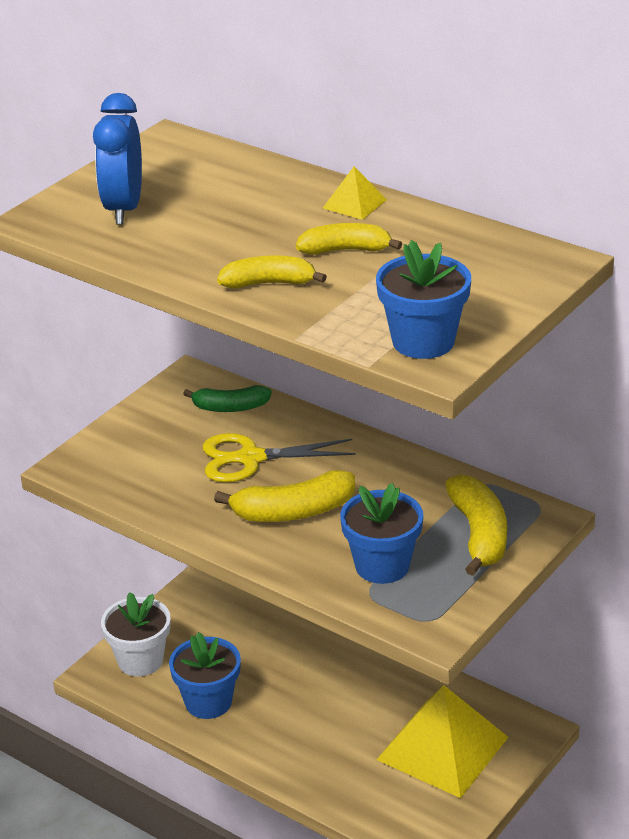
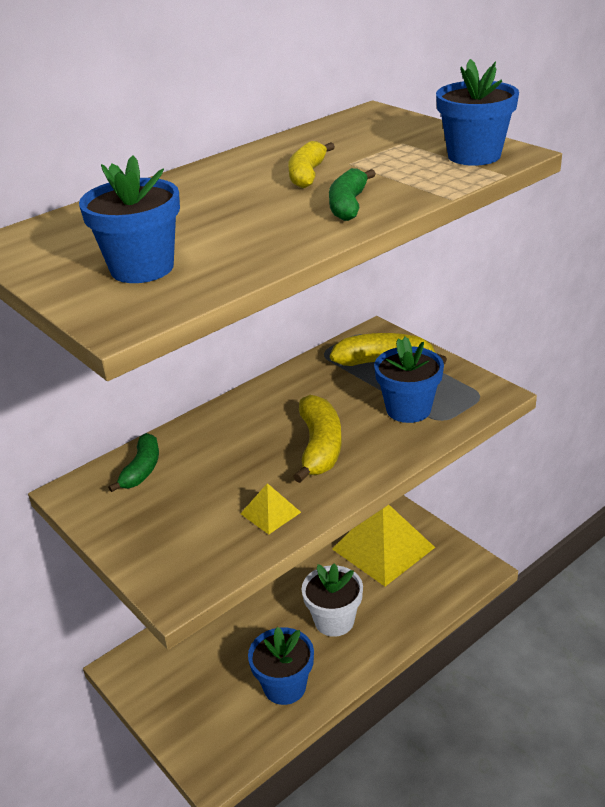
camera: 75 degrees left, 0 degrees up
blue clock [93,93,142,225] -> blue flower pot [79,155,180,283]
white flower pot [101,592,171,676] -> white flower pot moved to [302,563,363,637]
yellow scissors [203,433,356,482] -> none
yellow banana [217,255,327,289] -> green banana [329,168,376,221]
yellow pyramid [323,166,387,220] -> yellow pyramid moved to [240,483,301,534]

